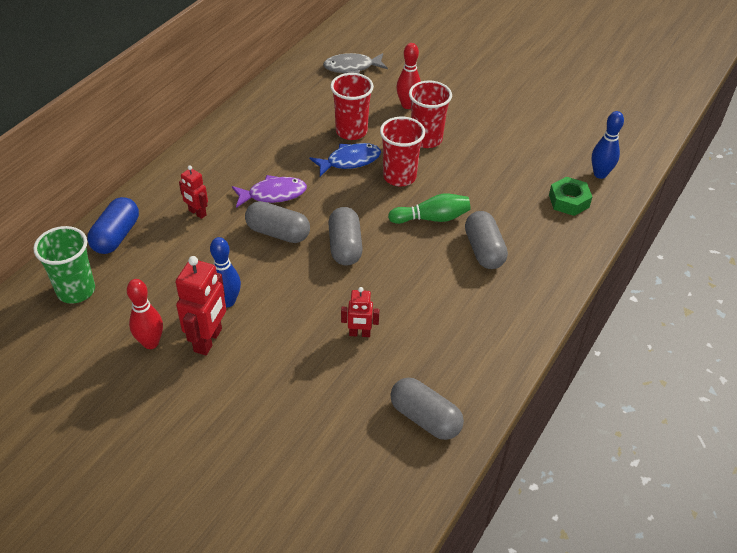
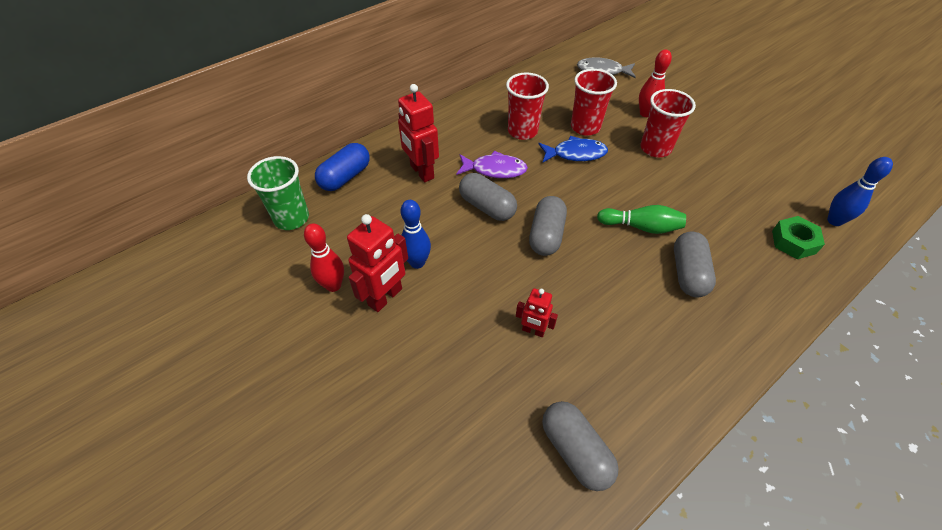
camera: 20 degrees right, 5 degrees up
red robot [179,165,208,219] -> red robot [398,84,439,182], size x1.73
red cup [380,117,425,186] -> red cup moved to [506,73,549,140]

